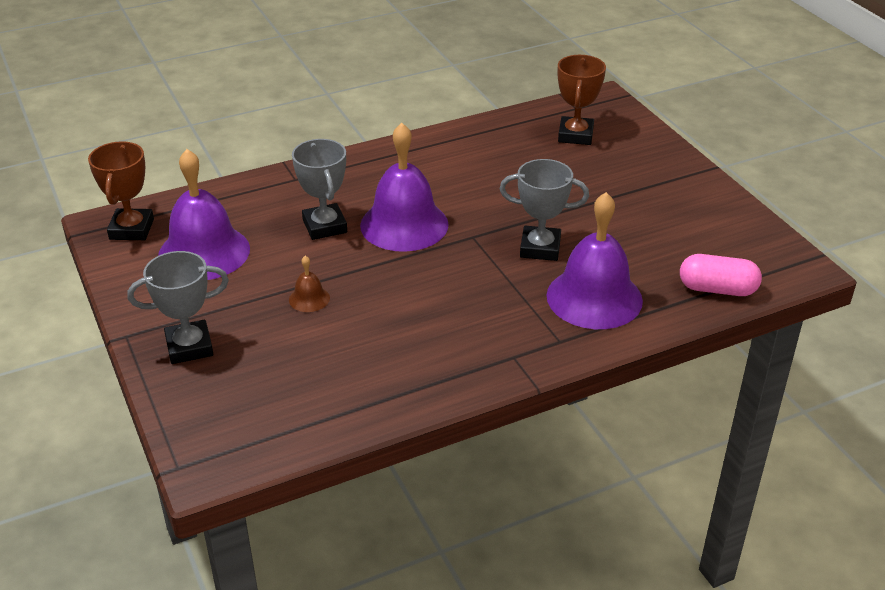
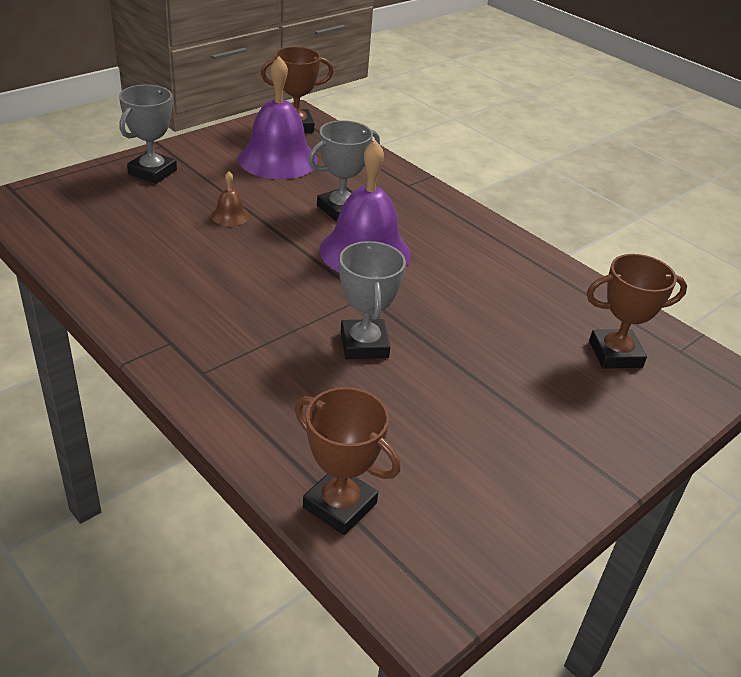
camera: 70 degrees right, 0 degrees up
grey trophy [127,251,229,364] -> grey trophy turned 60 degrees clockwise [119,85,177,184]
purple bell [547,192,643,329] -> none
pink capsule [680,254,762,296] -> brown trophy [294,387,400,535]

